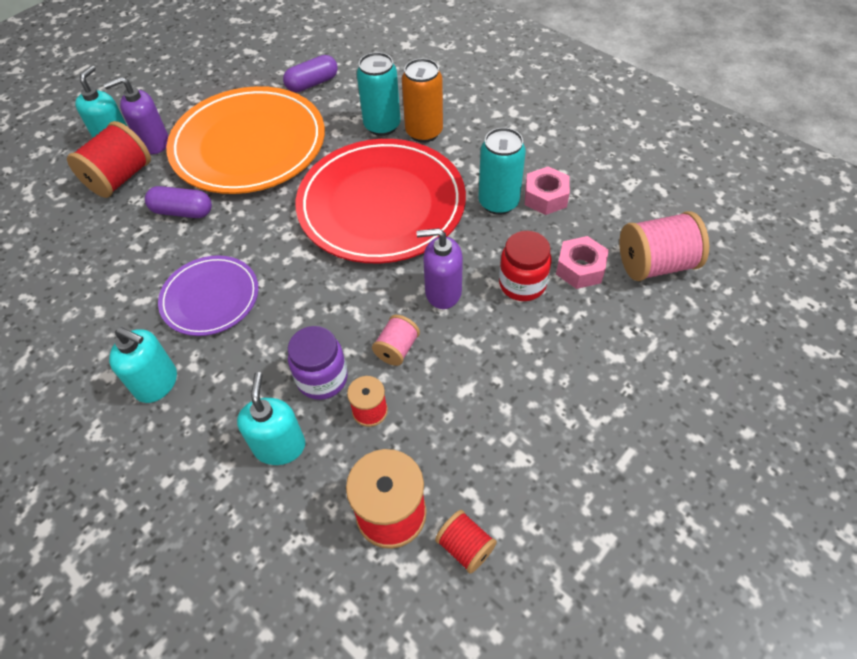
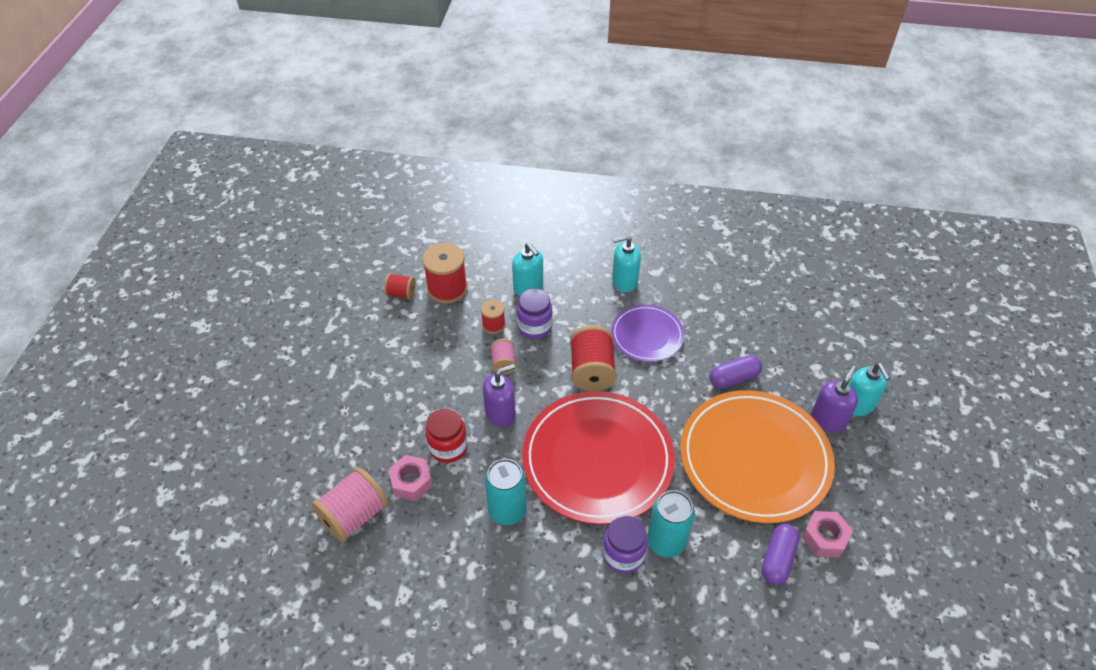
camera: 145 degrees right, 5 degrees down
red spool [67,121,151,198] -> red spool moved to [570,326,617,391]
orange can [402,58,443,143] -> purple jar [603,515,648,574]
pink nut [525,166,570,215] -> pink nut moved to [802,511,853,558]

